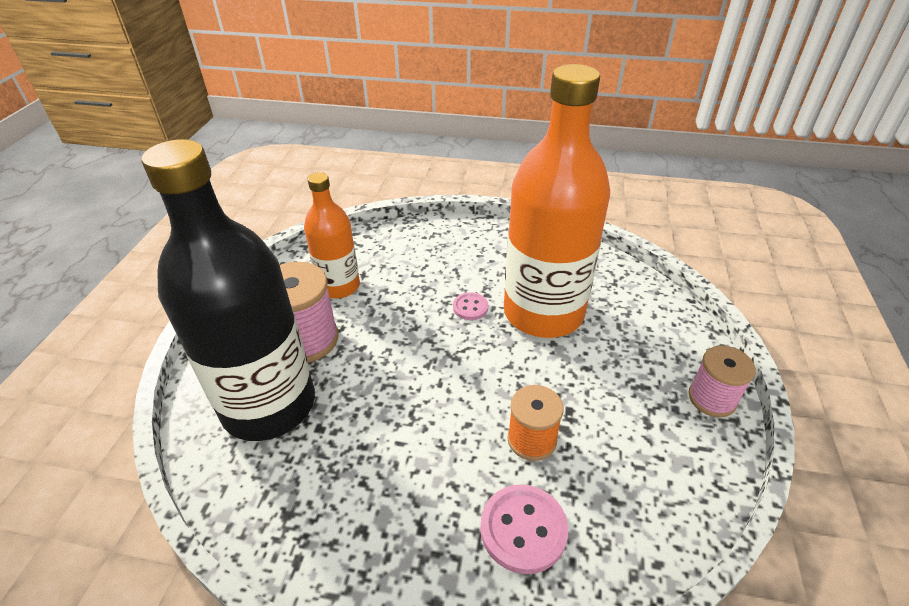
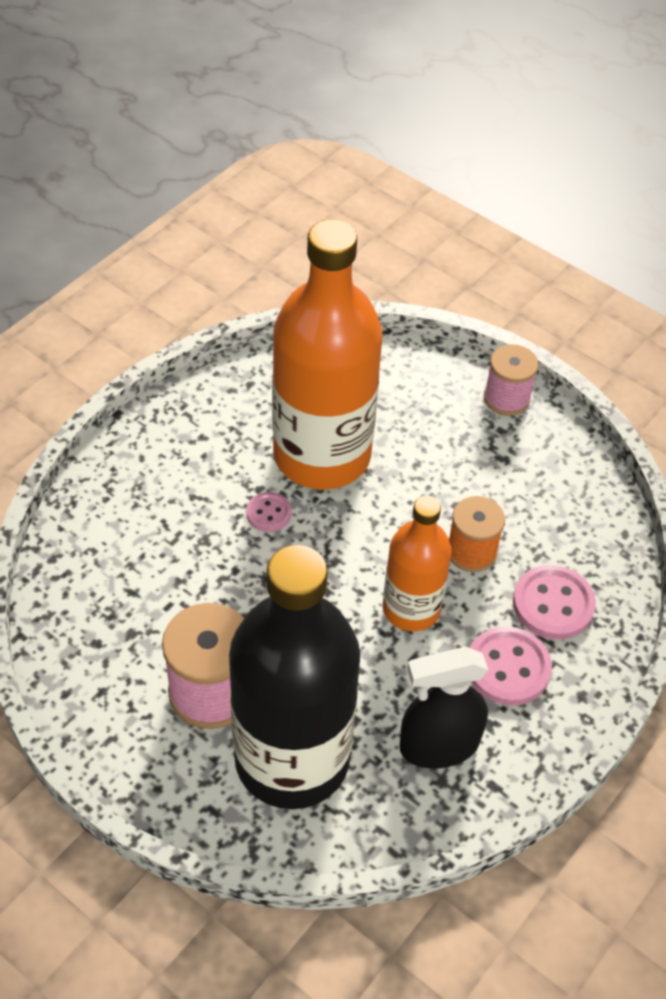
camera: 65 degrees left, 10 degrees up
orange bottle [304,172,360,299] -> orange bottle moved to [383,496,452,631]
none -> black spray bottle [399,647,488,769]
none -> pink button [470,626,552,705]

